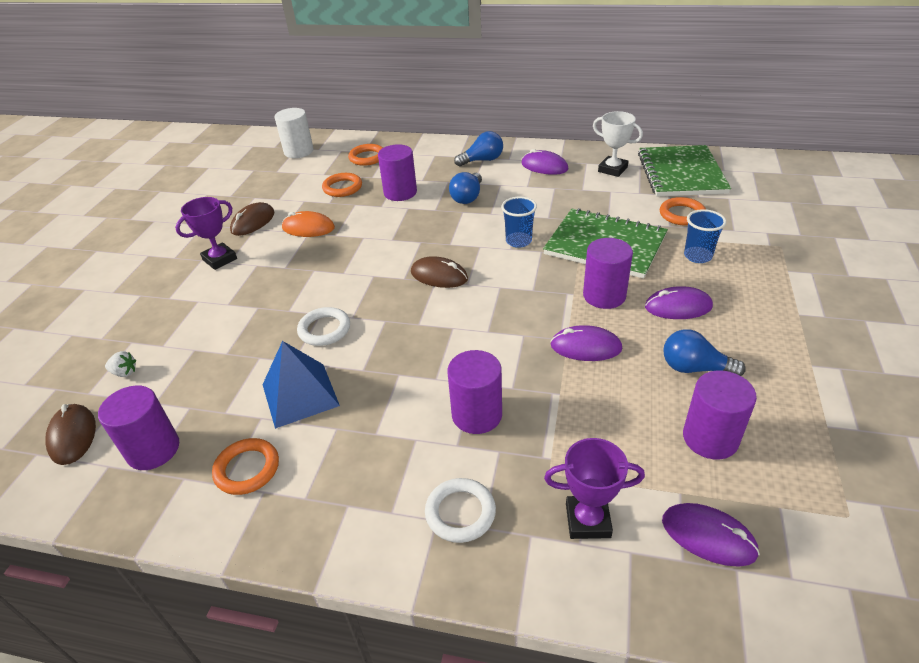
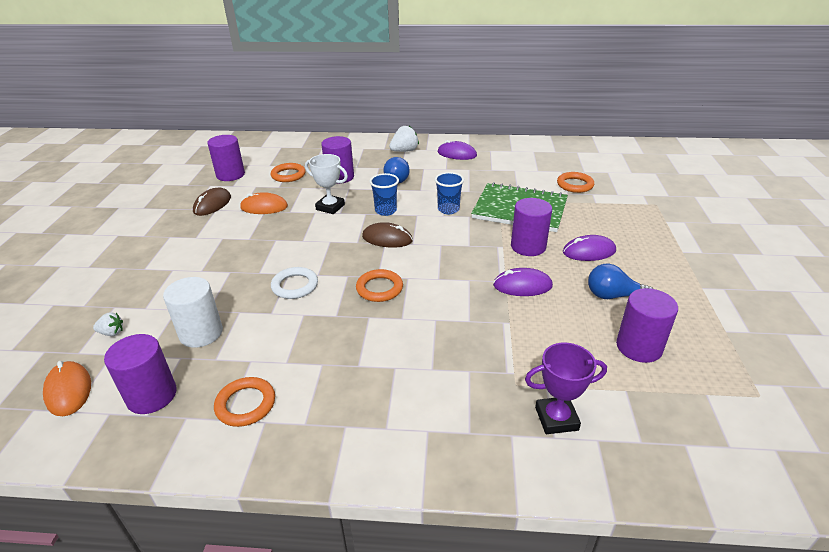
camera: 10 degrees left, 5 degrees down
brown mouse [45,404,96,465] -> orange mouse [43,361,91,416]
purple trophy [175,197,237,270] -> none
blue pyramid [262,341,340,429] -> none
white cylinder [275,108,314,158] -> white cylinder moved to [163,277,223,348]
orange ring [348,144,383,166] -> orange ring moved to [356,269,403,302]
white ring [425,478,496,543] -> none
purple cylinder [447,350,502,434] -> purple cylinder moved to [207,135,245,181]
blue light bulb [454,131,503,167] -> white strawberry [389,126,419,152]
white trophy [593,111,643,177] -> white trophy moved to [305,154,348,214]
green notebook [638,145,731,196] -> none
purple mouse [662,503,760,567] -> none
blue cup [684,209,726,263] -> blue cup moved to [369,173,399,216]

